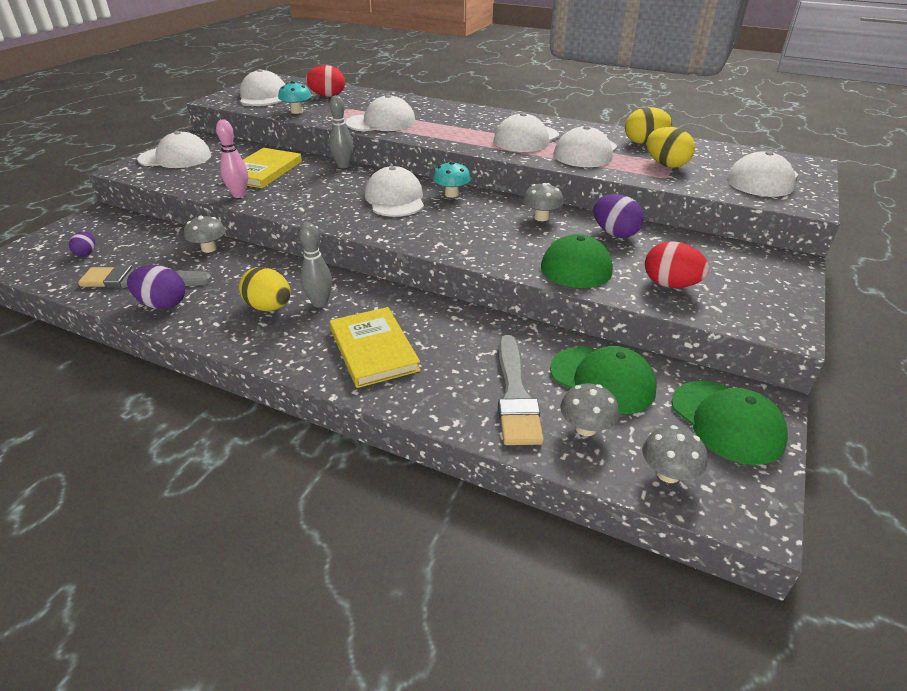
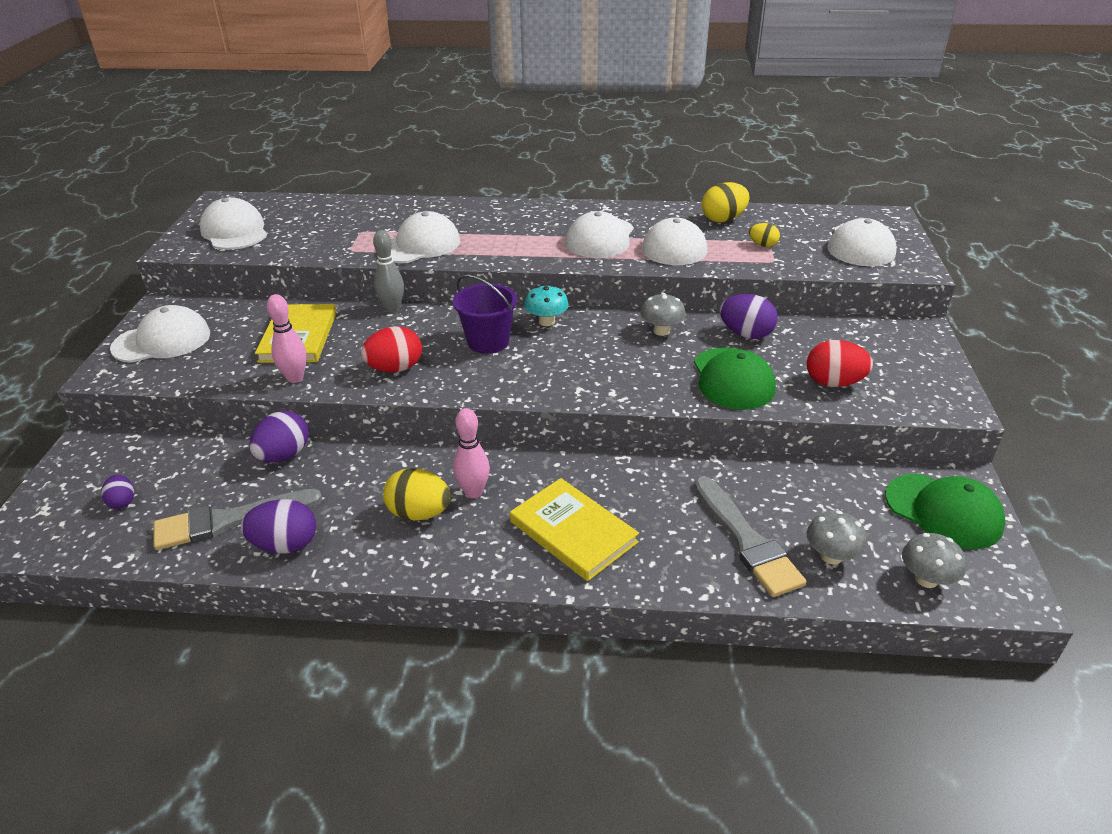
camera: 20 degrees left, 0 degrees up
grey mushroom [184,215,226,253] -> purple egg [249,411,309,463]
turquoise mushroom [278,81,311,114] -> none
grey bowling pin [299,223,332,308] -> pink bowling pin [453,408,490,498]
red egg [305,65,345,97] -> red egg moved to [361,326,422,372]
white cap [365,166,424,217] -> purple bucket [453,274,518,354]
green cap [550,346,657,414] -> none
yellow egg [646,127,695,168] -> yellow egg [749,223,780,247], size x0.58

